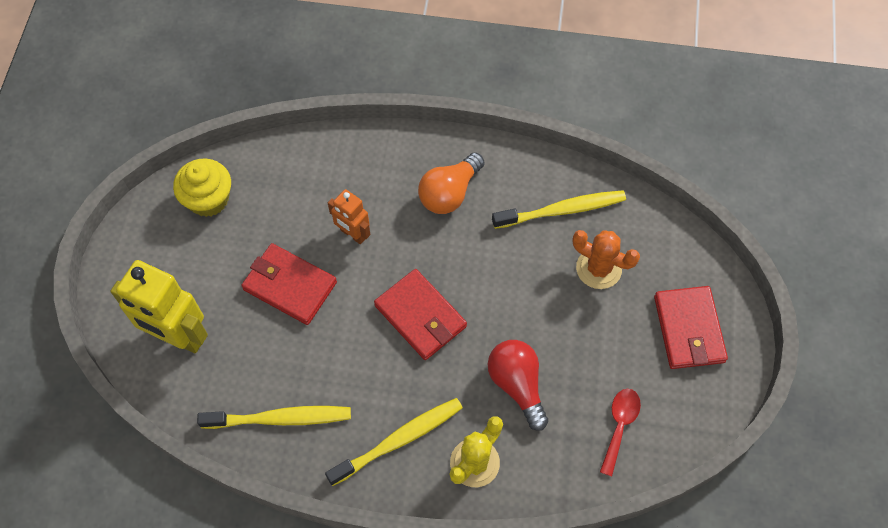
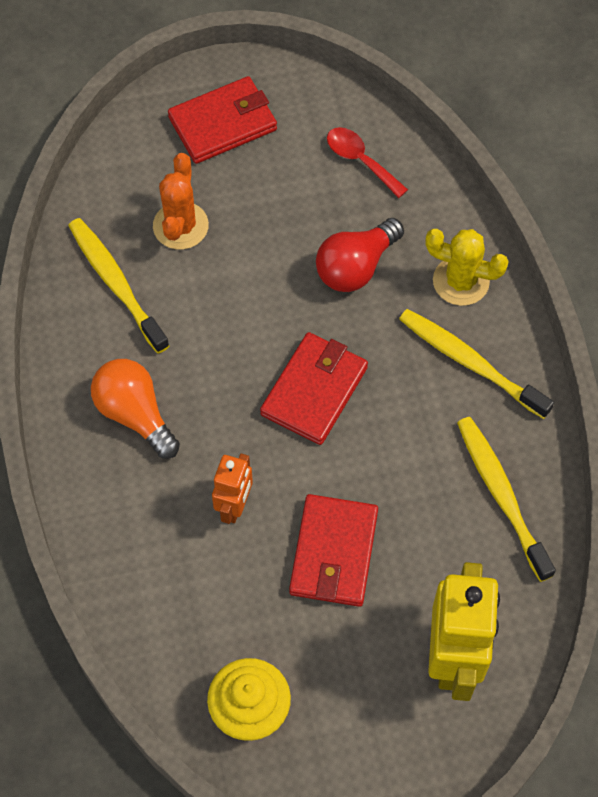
camera: 110 degrees left, 0 degrees up
orange light bulb [418,152,485,214] -> orange light bulb turned 150 degrees counterclockwise [91,359,180,459]
red spoon [600,389,641,476] -> red spoon turned 45 degrees clockwise [327,127,408,198]

